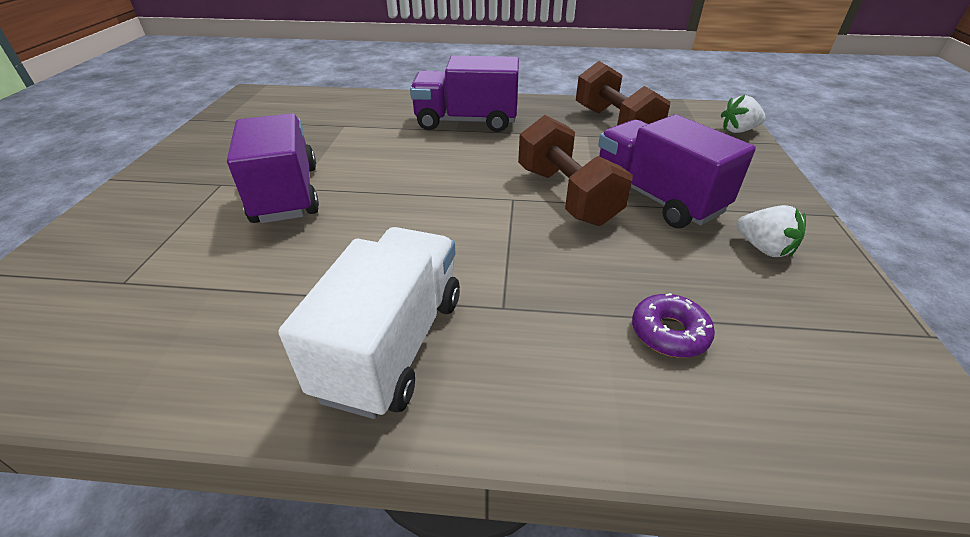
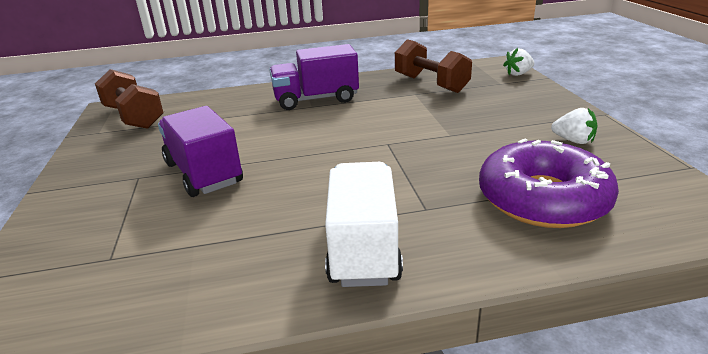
camera: 15 degrees left, 10 degrees down
brown dumbbell [518,115,633,226] -> brown dumbbell moved to [95,69,164,129]
purple truck [598,115,756,228] -> none
purple donut [632,293,715,358] -> purple donut [479,139,619,228], size x2.37

